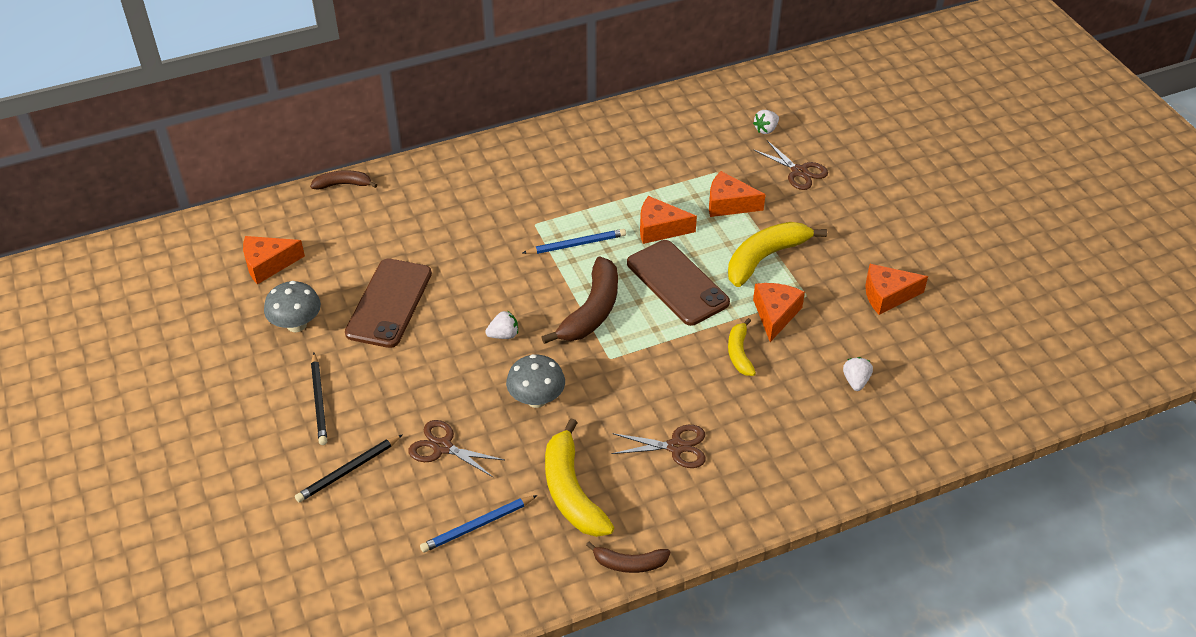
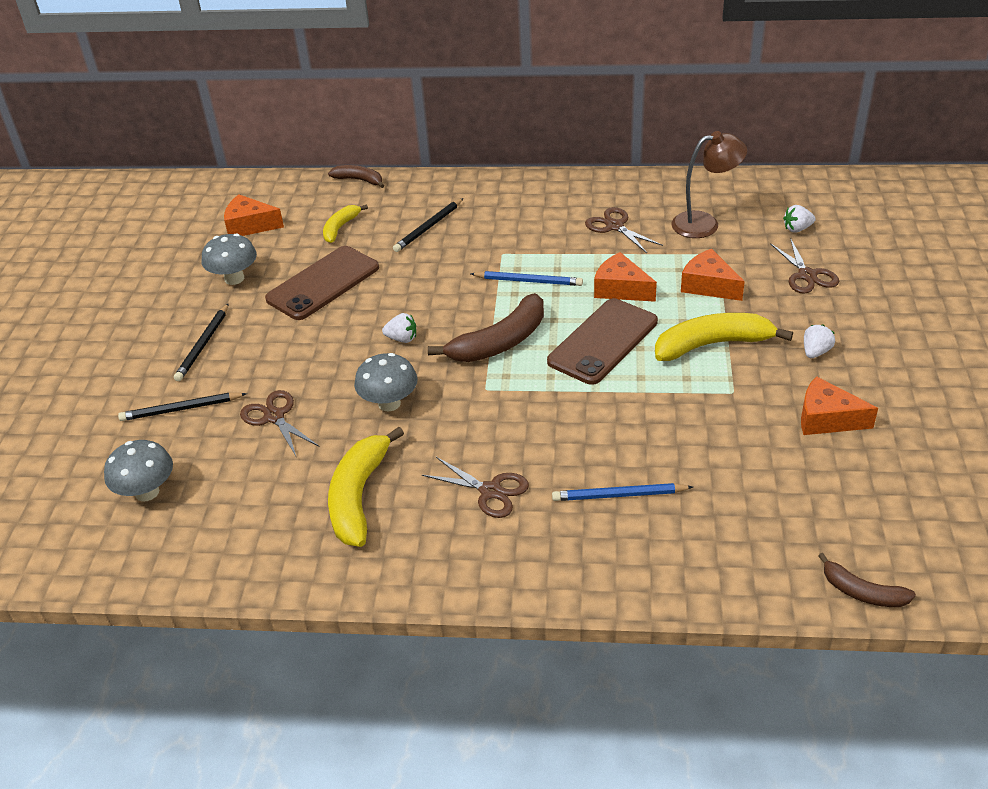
camera: 30 degrees right, 5 degrees down
blue pencil [420,495,538,553] -> blue pencil moved to [552,483,693,501]
brown banana [586,542,670,573] -> brown banana moved to [818,553,916,607]
brown phone [627,240,730,326] -> brown phone turned 45 degrees clockwise [547,298,658,385]
yellow banana [728,318,756,376] -> yellow banana moved to [323,204,368,243]
orange cheese [753,283,805,342] -> none
white strawberry [843,357,873,391] -> white strawberry moved to [804,325,835,358]
none -> grey mushroom [104,440,173,502]
none -> black pencil [393,198,463,252]
none -> brown scissors [585,207,663,253]
none -> brown lamp [671,131,747,238]

